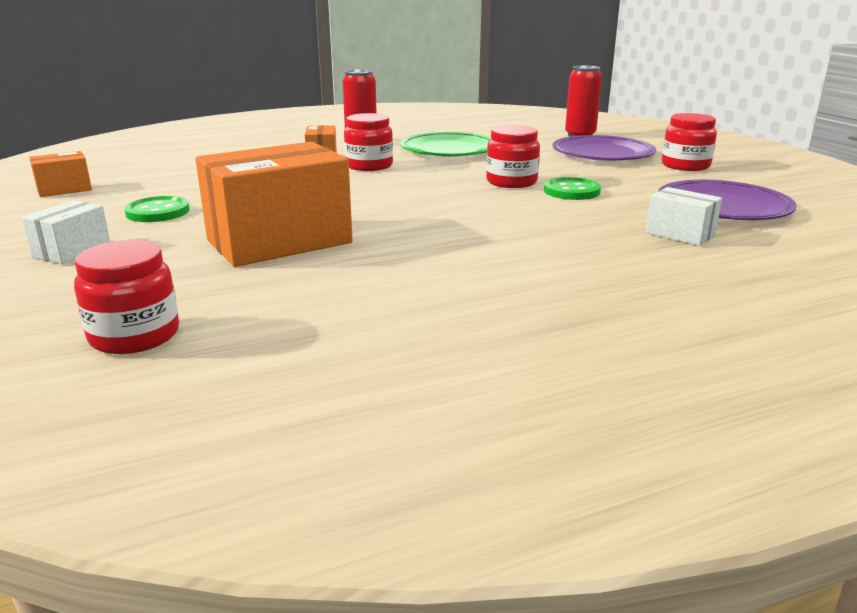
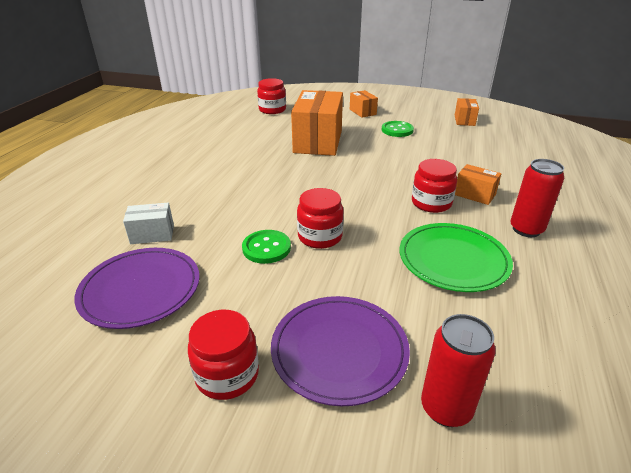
camera: 130 degrees right, 10 degrees up
white box [22,200,110,264] -> orange box [350,90,378,118]

